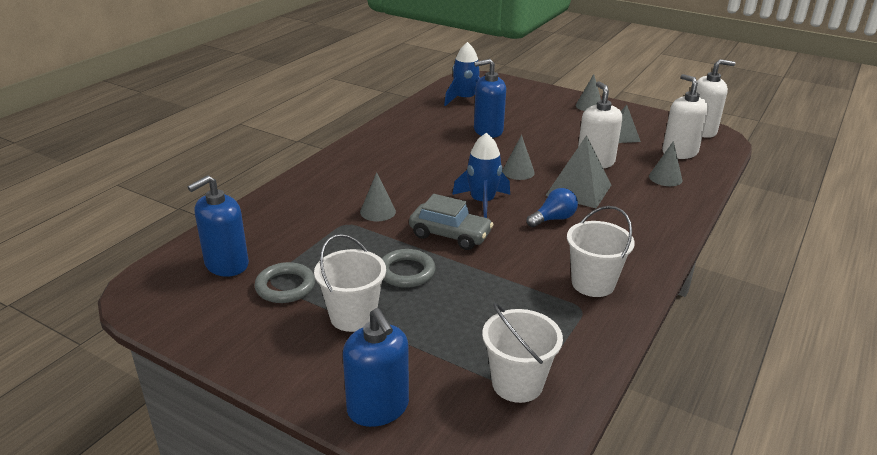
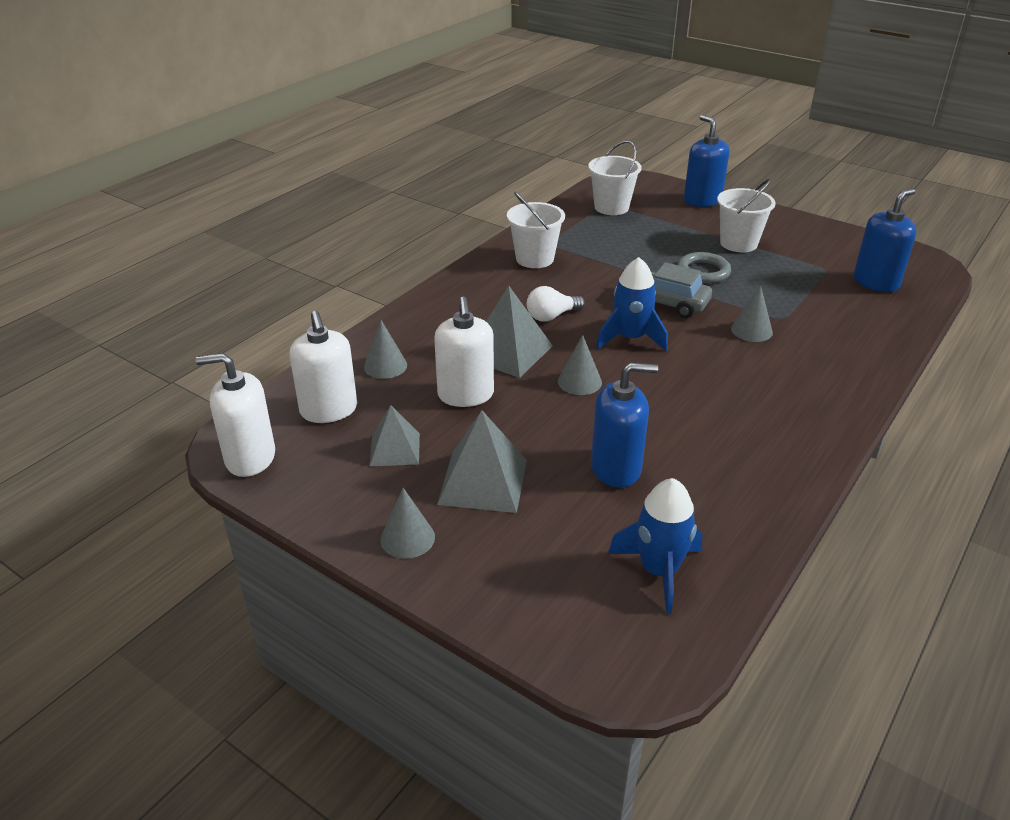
camera: 175 degrees left, 5 degrees up
grey ring [255,262,315,303] -> none
blue light bulb [527,188,578,227] -> white light bulb [527,286,585,322]
none -> grey pyramid [437,410,527,513]

